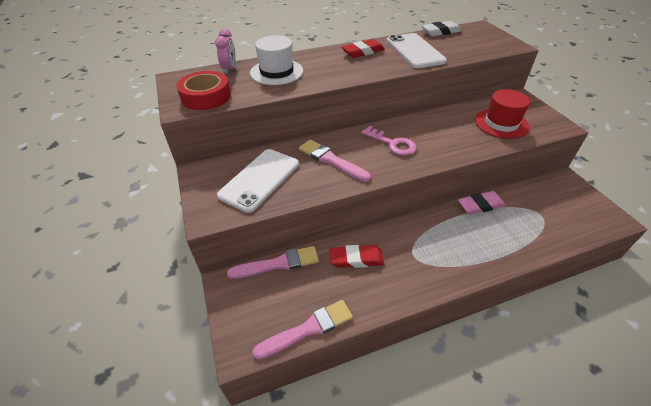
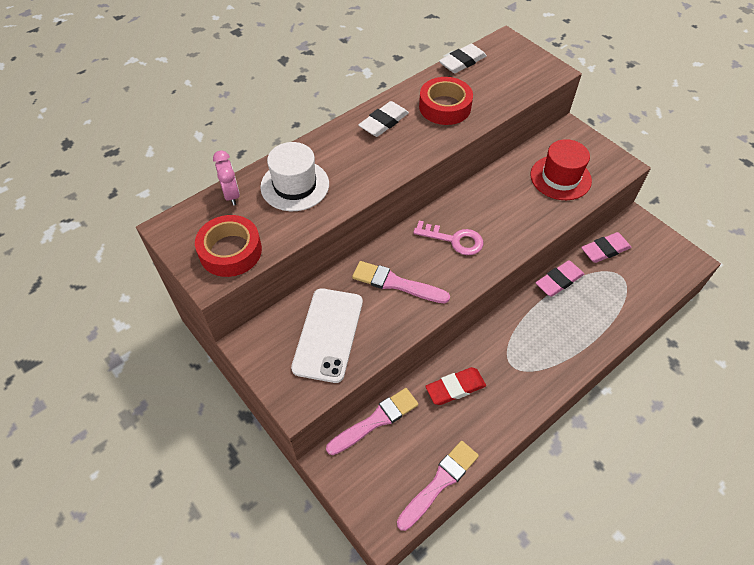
camera: 20 degrees left, 10 degrees up
red eraser [342,39,385,58] -> white eraser [358,101,409,137]
white phone [386,33,447,68] -> red tape [419,77,473,125]
none -> pink eraser [581,232,631,263]

